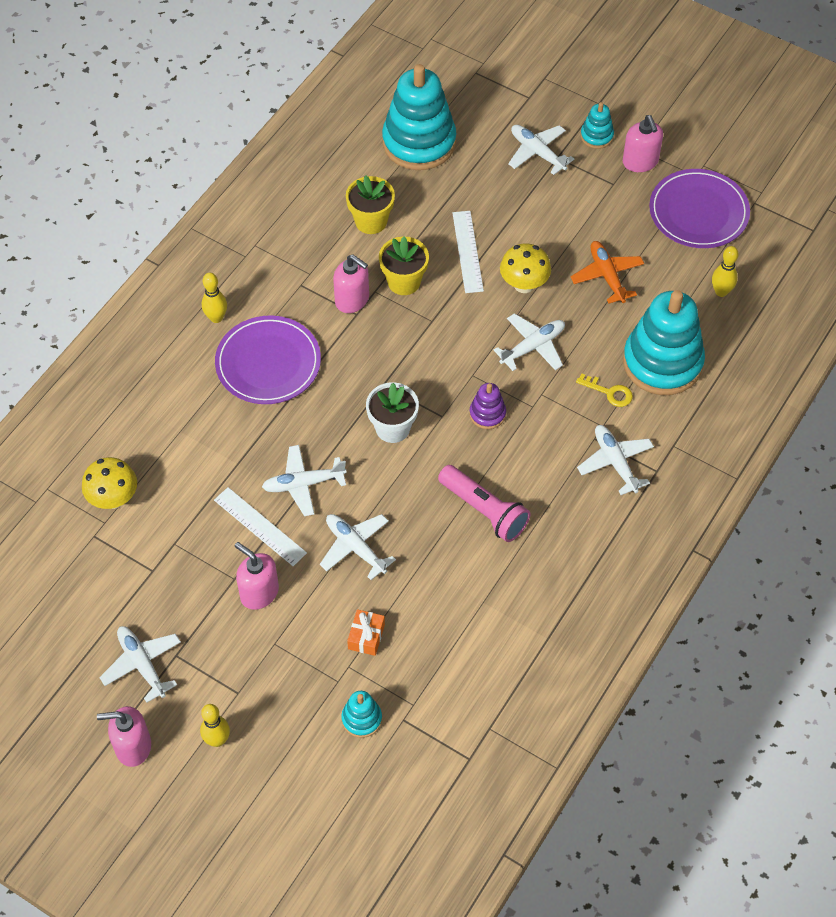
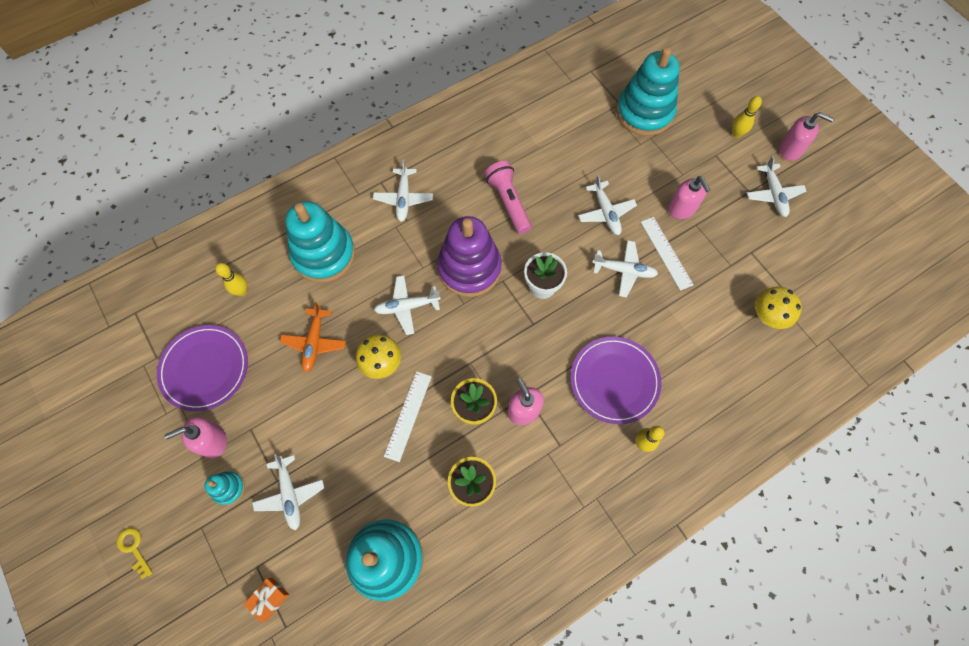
camera: 155 degrees left, 10 degrees up
turquoise stacking toy [341,691,382,738] -> turquoise stacking toy [616,47,680,136], size x2.22
orange gift [347,609,385,656] -> orange gift moved to [244,578,289,622]
purple stacking toy [469,383,506,429] -> purple stacking toy [437,216,502,297], size x2.22
yellow key [576,373,633,407] -> yellow key moved to [117,528,153,579]
pink soap dispenser [623,115,663,172] -> pink soap dispenser turned 120 degrees counterclockwise [165,417,227,458]

